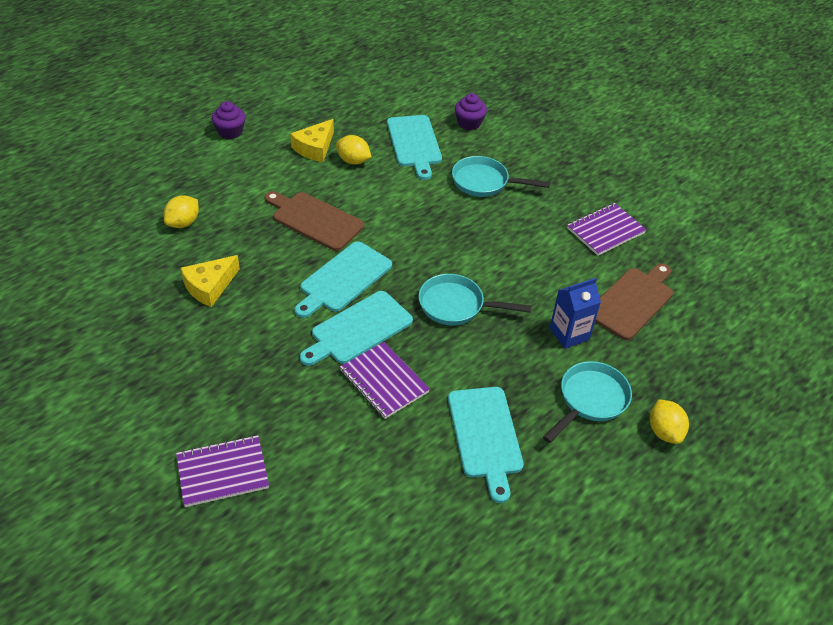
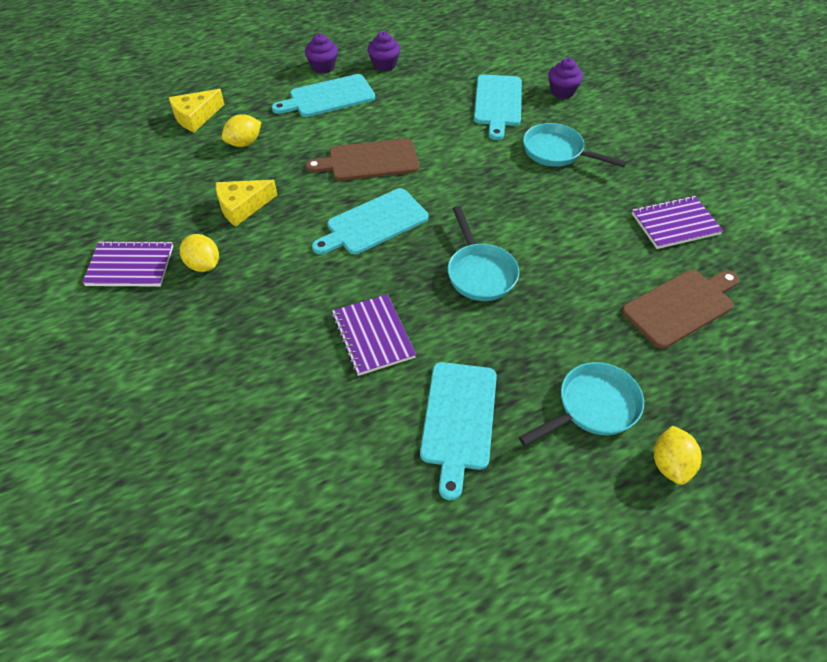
camera: 20 degrees right, 5 degrees up
purple notebook [176,435,269,507] -> purple notebook moved to [82,240,173,287]
brown cutting board [265,191,364,251] -> brown cutting board turned 60 degrees counterclockwise [305,138,419,181]
yellow cheese [290,119,334,162] -> yellow cheese moved to [169,89,225,132]
turquoise cutting board [300,291,413,366] -> turquoise cutting board moved to [272,74,375,117]
yellow lemon [336,135,372,165] -> yellow lemon moved to [180,234,219,272]
turquoise pan [419,274,532,325] -> turquoise pan turned 135 degrees counterclockwise [448,206,519,301]
blue carton [550,278,601,349] -> none
none -> purple cupcake [368,32,400,71]

